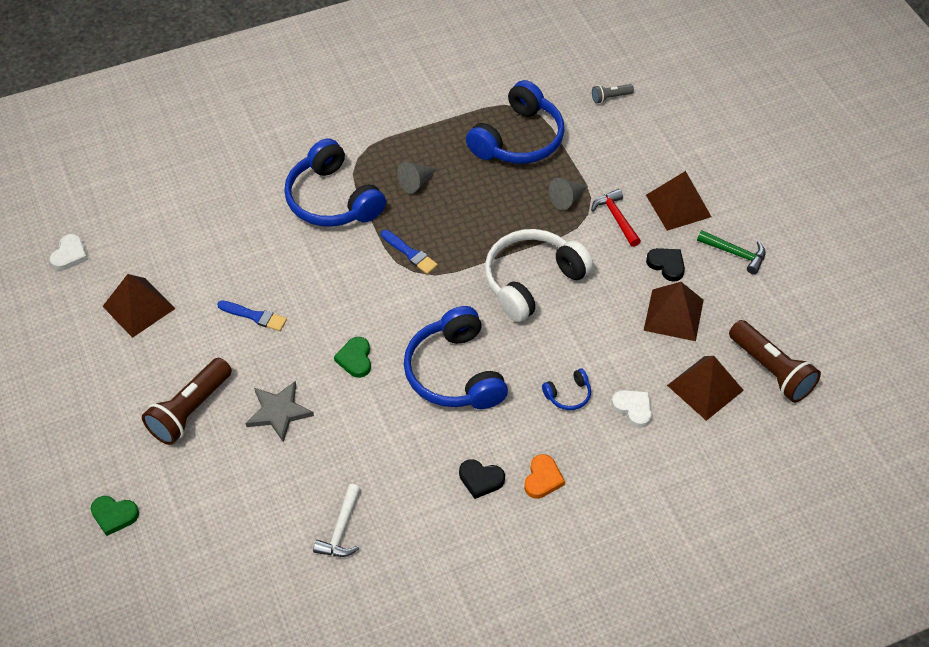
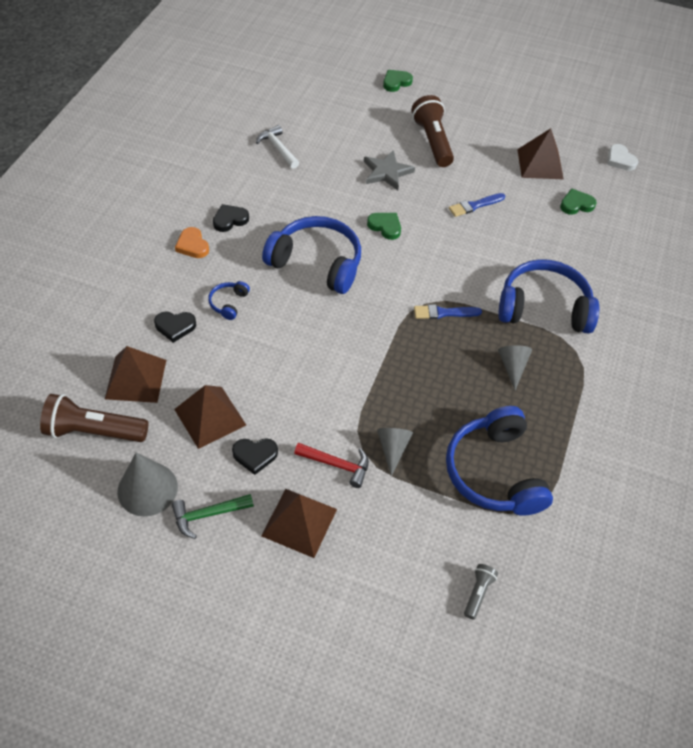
camera: 130 degrees right, 0 degrees up
white headphones [484,229,593,322] -> none
white heart [611,390,652,428] -> black heart [154,312,196,343]
none -> grey cone [117,452,178,516]
none -> green heart [560,188,597,215]

